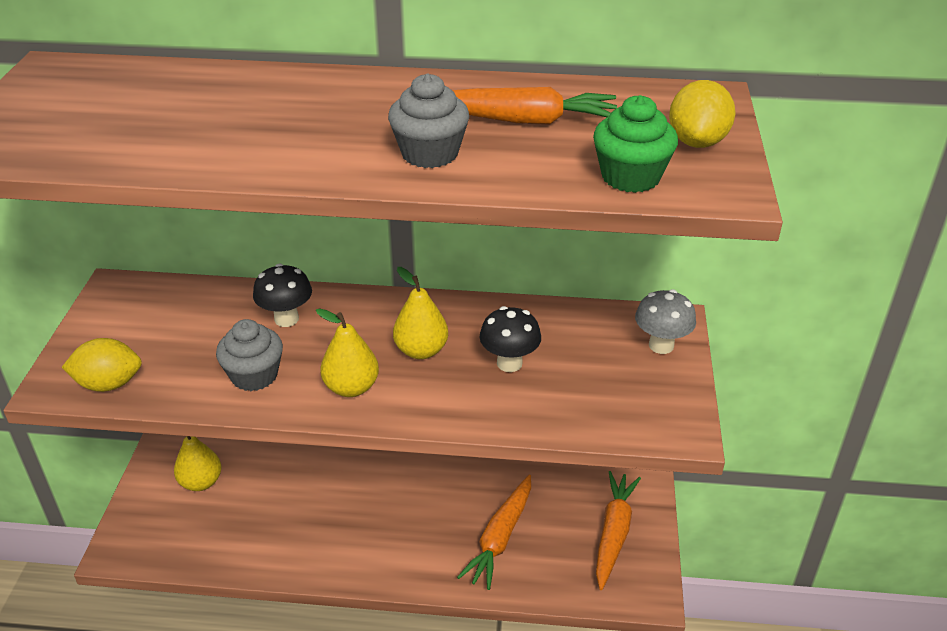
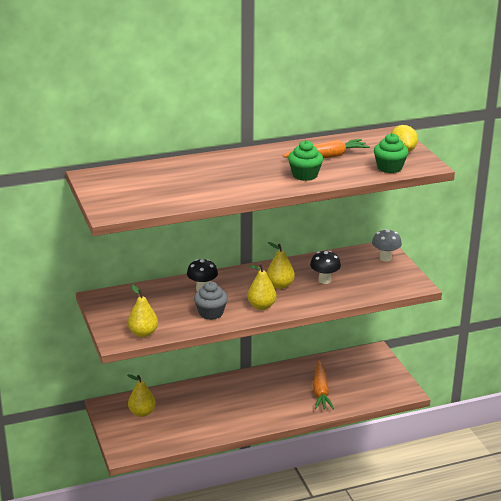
camera: 25 degrees left, 10 degrees down
yellow lemon [62,338,142,392] -> yellow pear [128,285,158,337]
grey cupcake [388,74,469,168] -> green cupcake [288,140,323,181]
orange carrot [596,471,641,590] -> none

